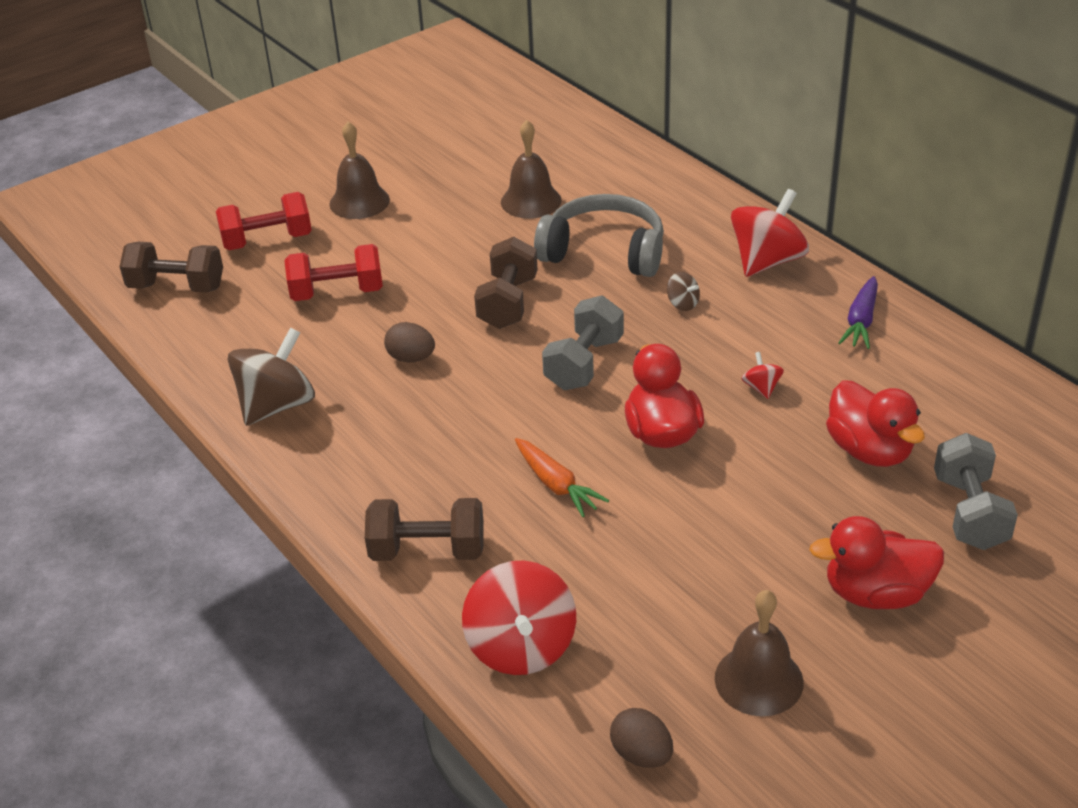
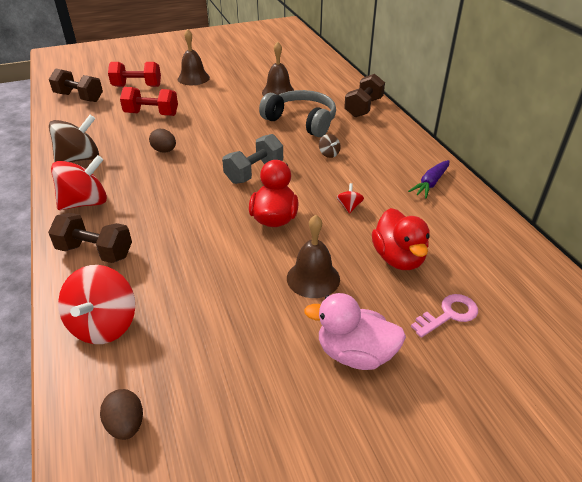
camera: 15 degrees right, 0 degrees up
brown dumbbell [474,237,538,329] -> brown dumbbell moved to [344,74,385,117]
orange carrot [515,438,609,517] -> none
brown bell [715,590,804,716] -> brown bell moved to [287,215,340,298]
red spinning top [731,189,809,277] -> red spinning top moved to [51,155,107,210]
red duck [809,516,944,609] -> pink duck [304,293,406,370]
grey dumbbell [934,433,1018,550] -> pink key [411,294,478,338]

